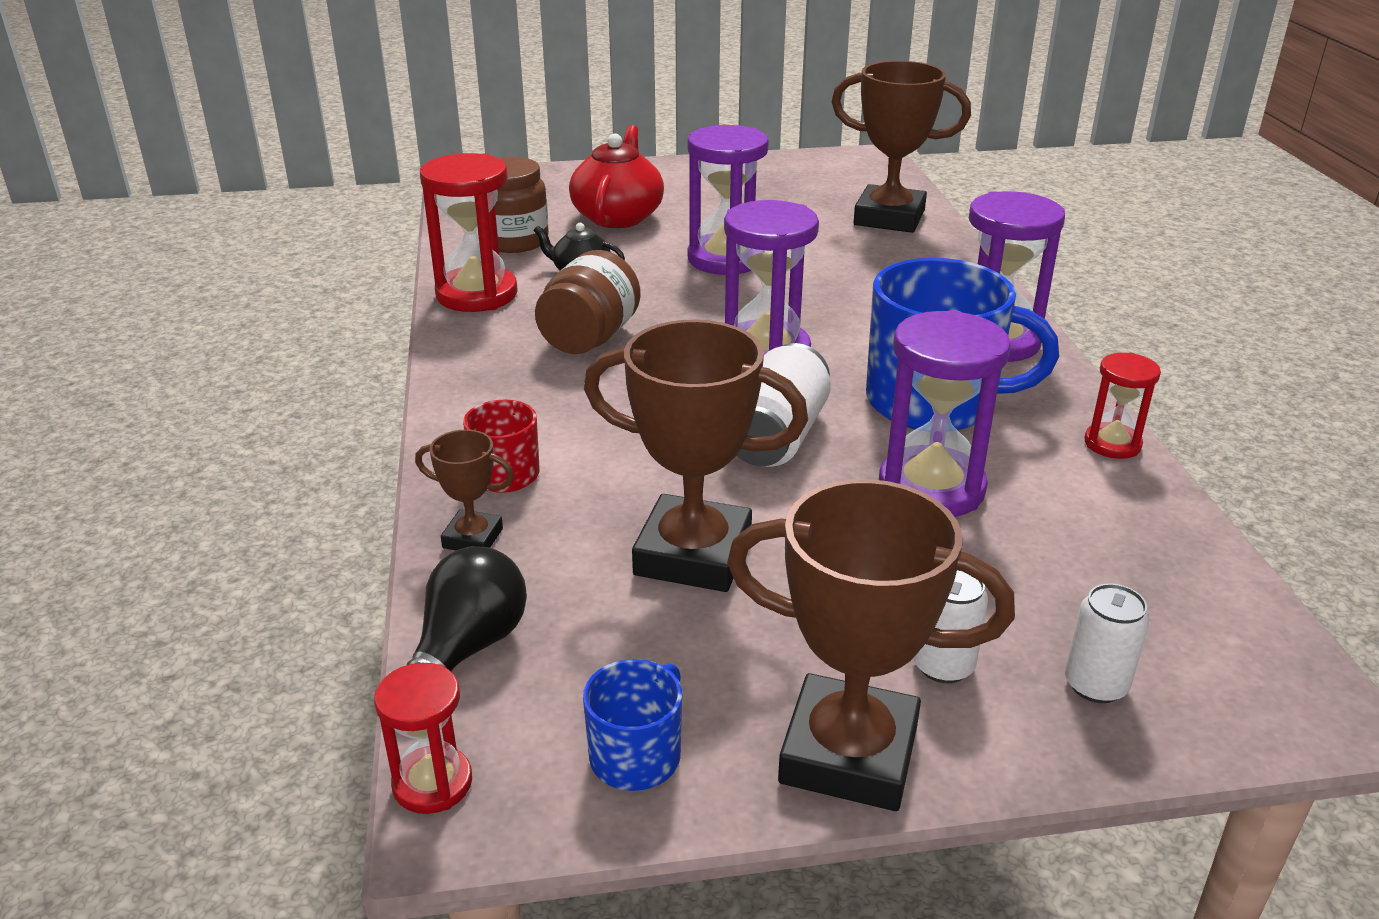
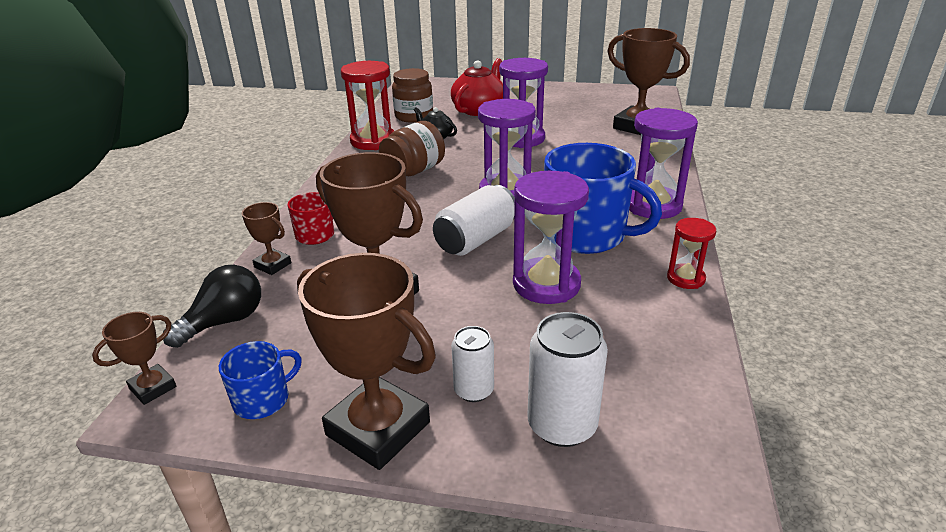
camera: 20 degrees right, 0 degrees up
red hourglass [374,663,472,814] -> brown trophy [92,312,176,405]
white can [1065,583,1149,703] -> white can [528,312,608,447], size x1.63

